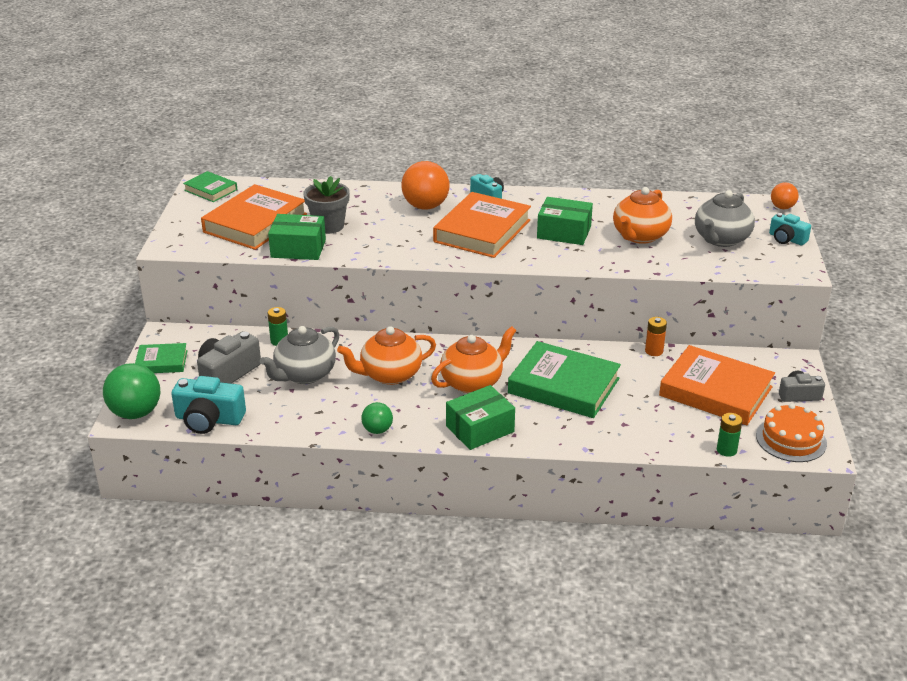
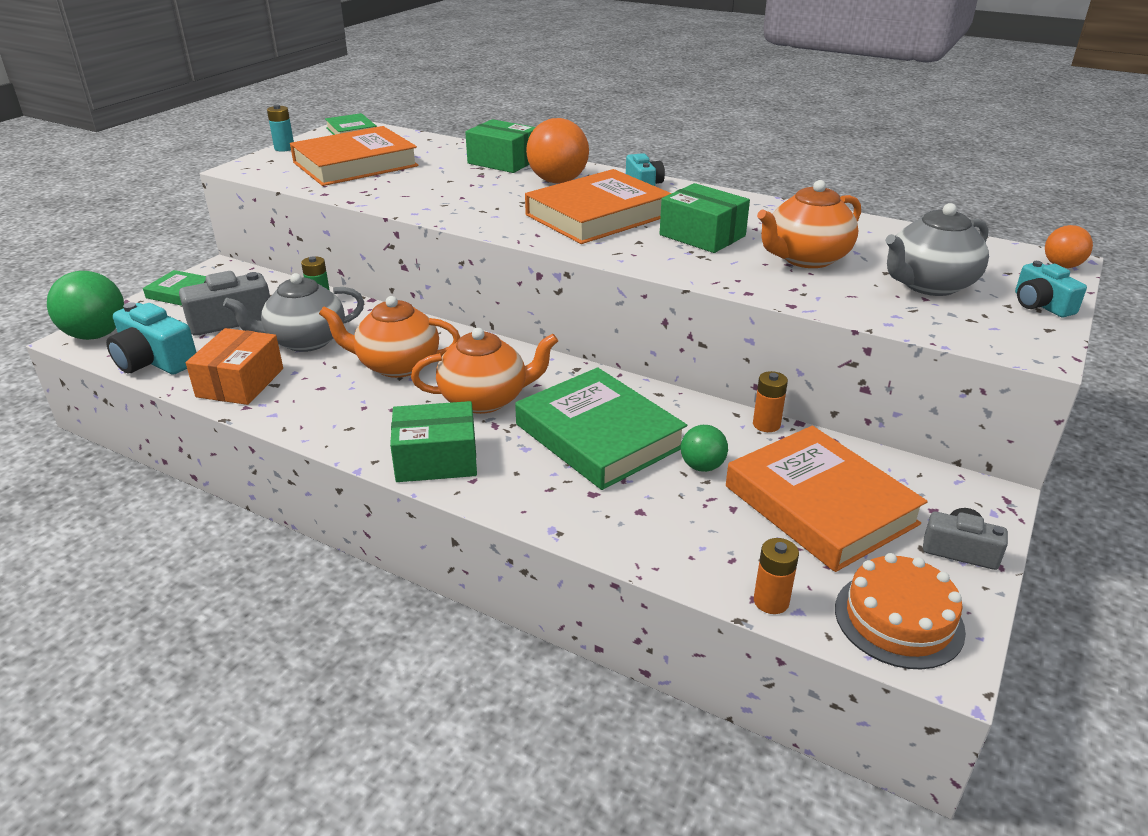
camera: 25 degrees right, 0 degrees up
green box [268,214,326,260] -> green box moved to [465,119,535,173]
grey flower pot [303,176,350,234] -> none
green ball [361,402,393,434] -> green ball moved to [681,425,728,472]
green battery [717,413,742,457] -> orange battery [754,538,799,614]
none -> orange box [186,328,283,405]
none -> turquoise battery [267,105,294,152]

